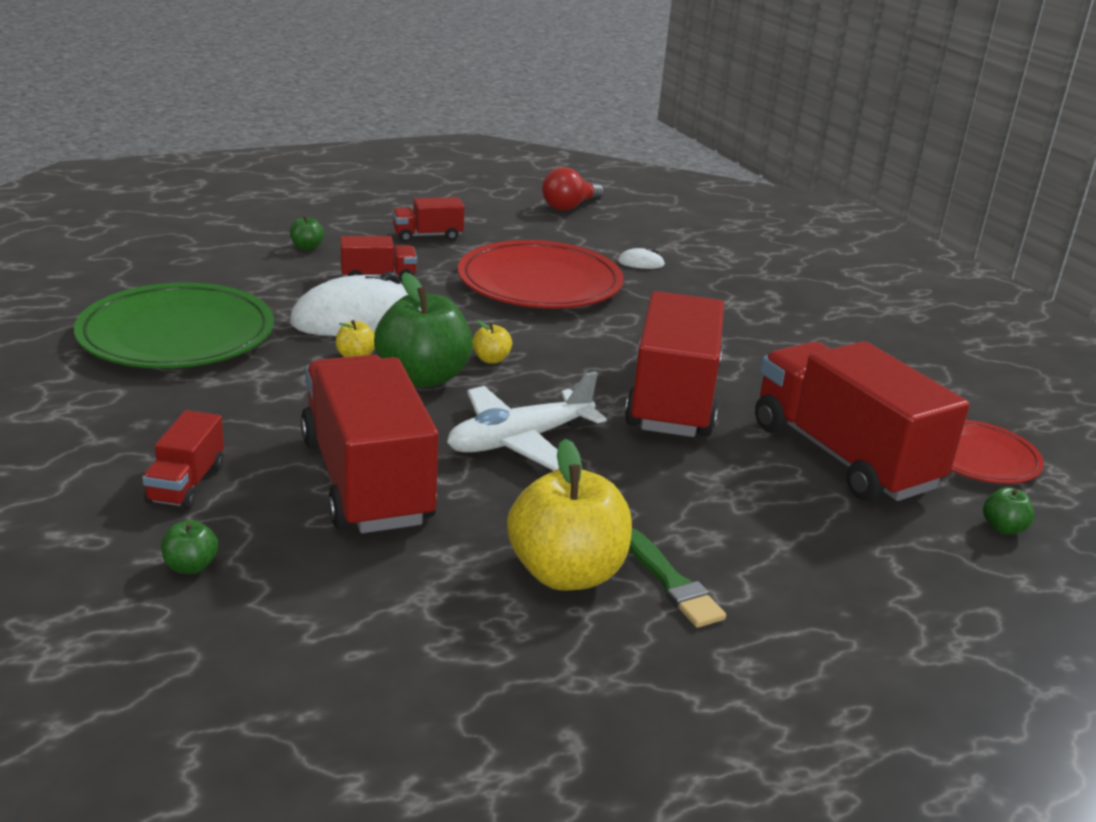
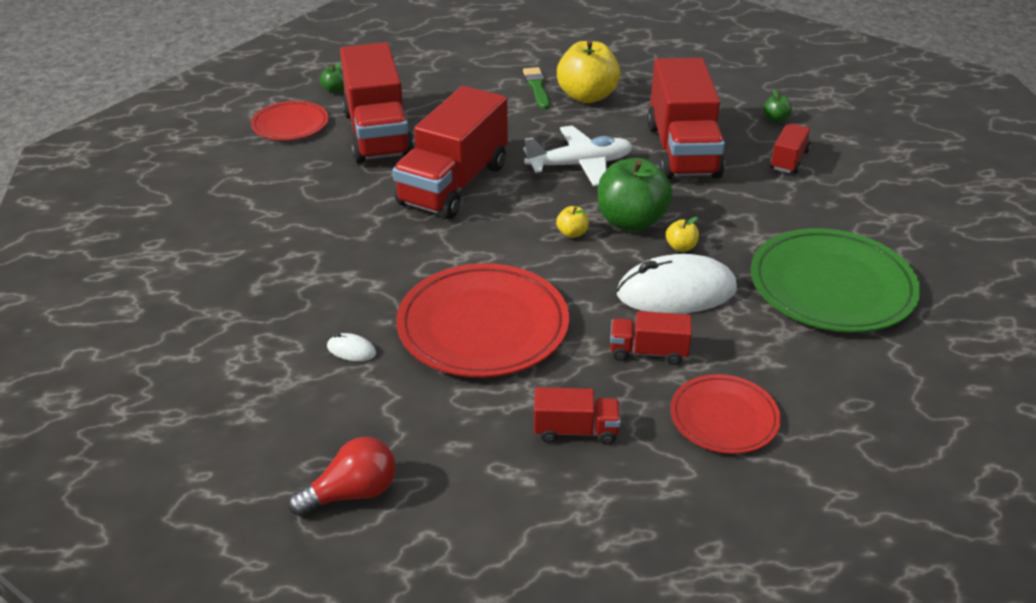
camera: 160 degrees left, 10 degrees up
green apple [290,216,324,250] -> red plate [670,374,781,454]

